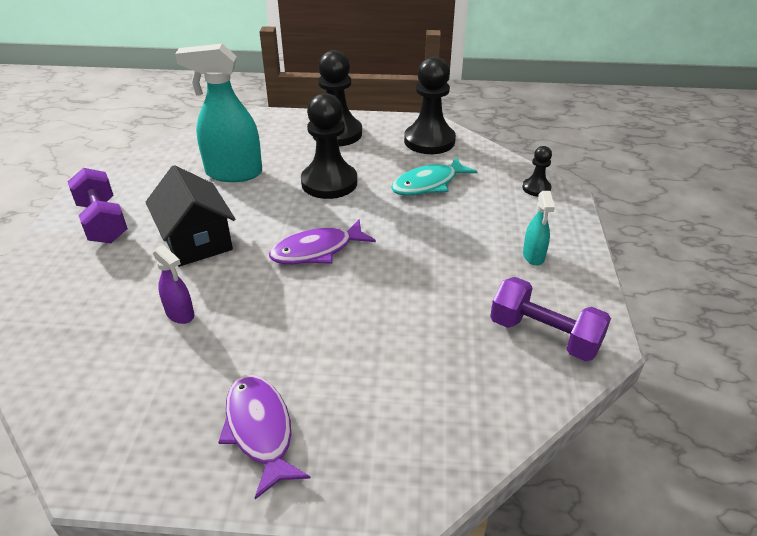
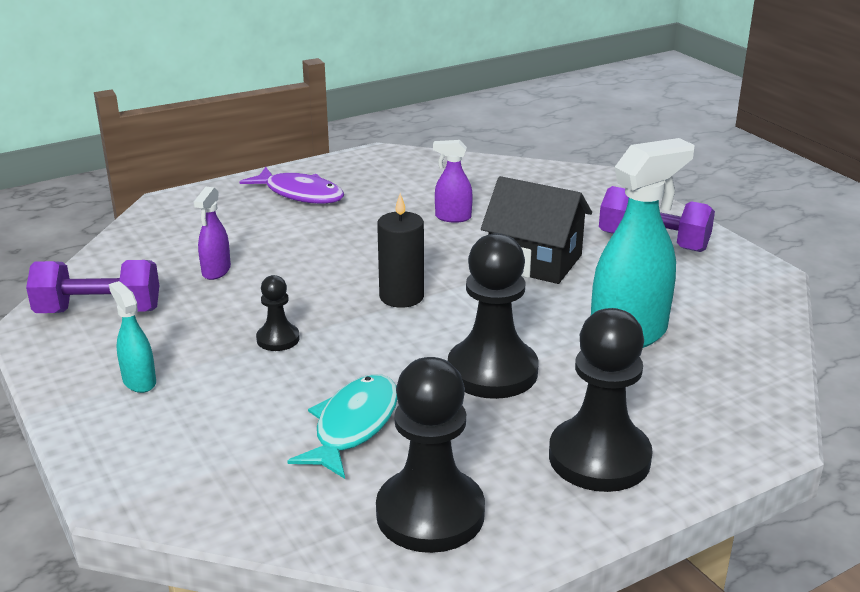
camera: 145 degrees right, 10 degrees down
purple fish [269,219,376,264] -> black candle [377,193,424,308]
black pawn [522,146,552,196] -> black pawn moved to [256,275,300,351]
none -> purple spray bottle [194,187,231,280]

